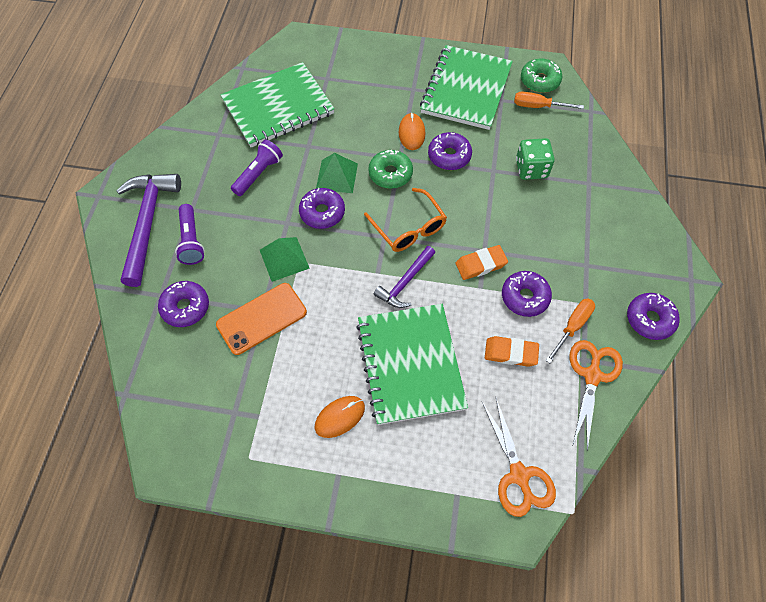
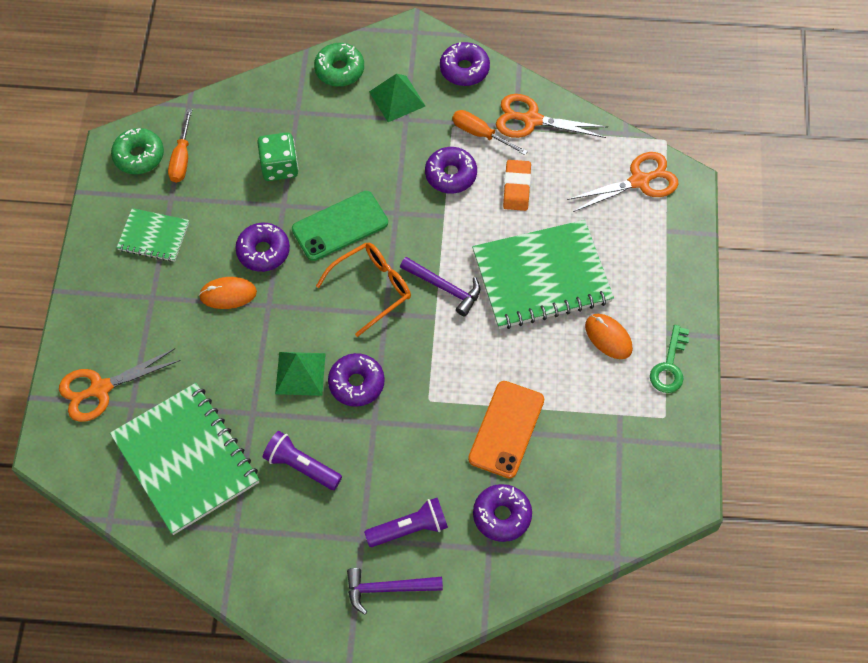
camera: 95 degrees left, 0 degrees up
purple hammer [116,174,181,287] -> purple hammer [347,568,443,615], size x0.58
orange phone [216,283,307,355] -> orange phone turned 60 degrees clockwise [468,381,544,478]
green pyramid [260,237,310,282] -> green pyramid moved to [369,74,425,122]
green donut [368,150,413,189] -> green donut moved to [314,43,364,87]
green notebook [420,45,513,130] -> green notebook [117,208,189,262], size x0.52
orange eraser [455,245,508,280] -> none
none -> orange scissors [59,348,181,422]
none -> green phone [292,191,388,261]
none -> green key [650,325,689,393]

